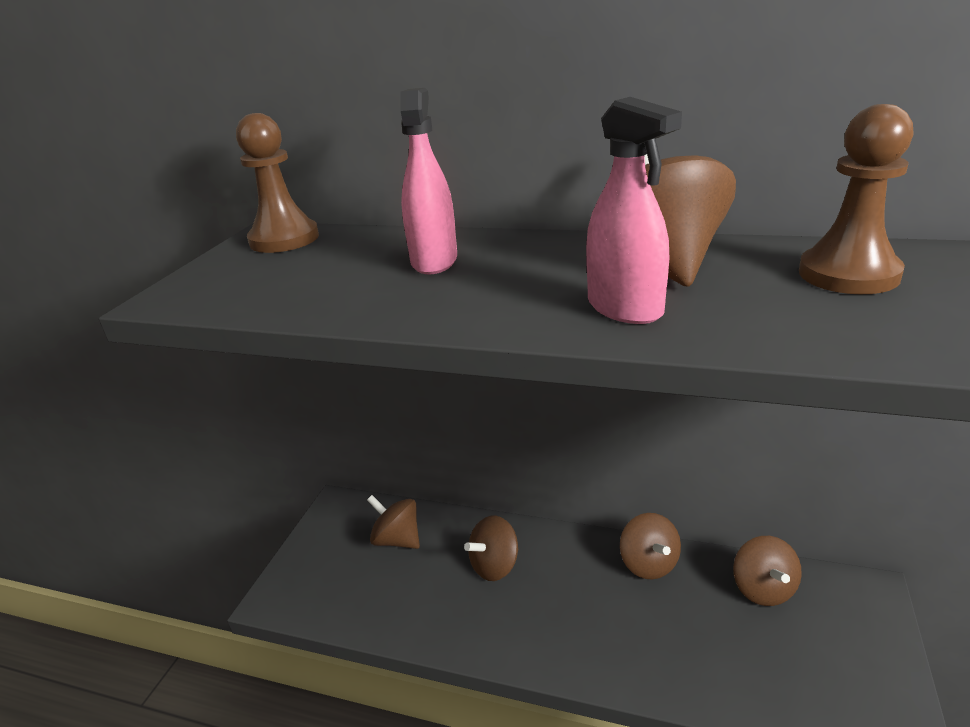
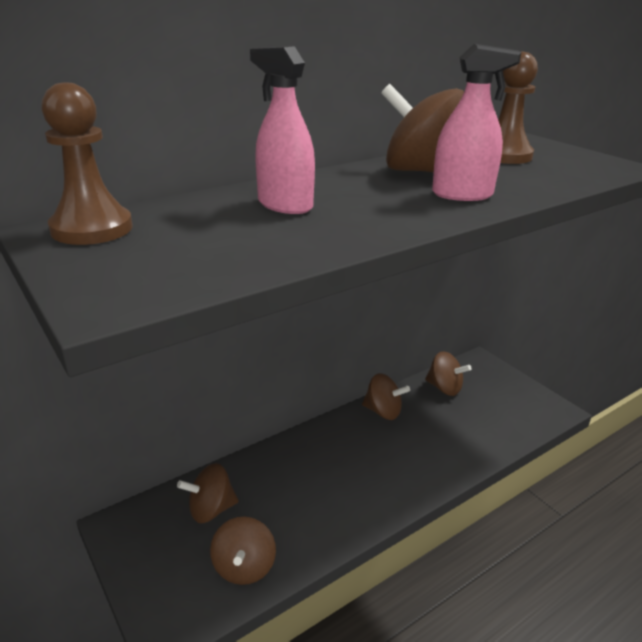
camera: 55 degrees left, 0 degrees up
brown spinning top [464,516,519,581] -> brown spinning top moved to [210,517,276,585]

